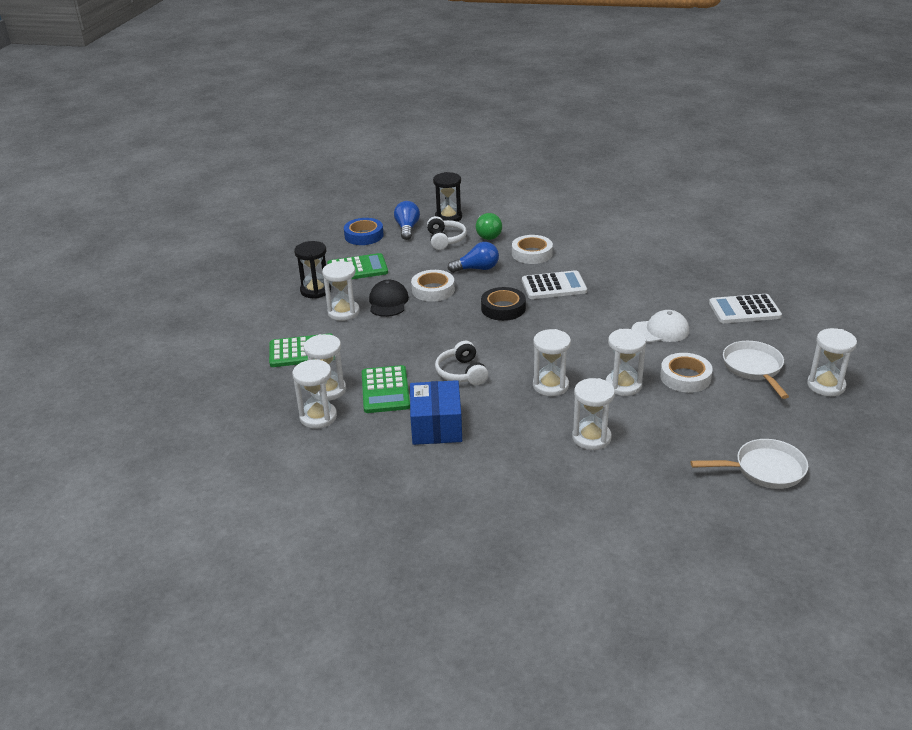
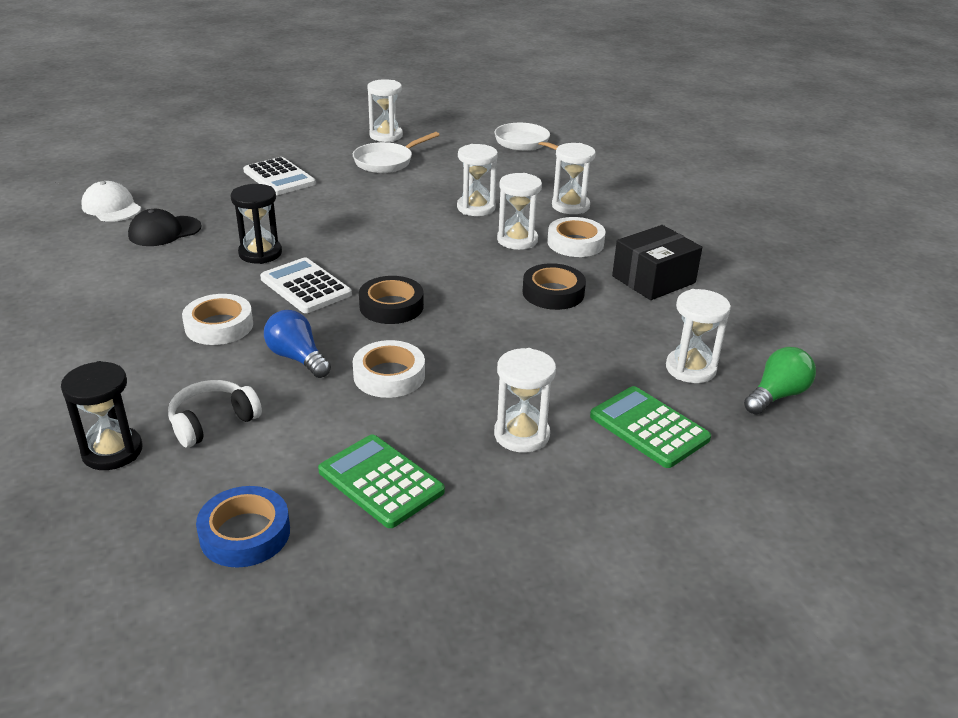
camera: 125 degrees left, 0 degrees up
white hourglass [292,359,337,429] -> none
black hourglass [294,241,331,299] -> black hourglass moved to [231,184,282,264]
green calculator [362,365,410,413] -> none
black cap [369,280,409,317] -> black cap moved to [128,209,201,246]
blue light bulb [394,201,420,240] -> none
blue box [410,380,462,445] -> black box [612,225,702,300]
white headphones [435,341,488,385] -> black tape [523,263,586,310]
green light bulb [476,213,502,240] -> green light bulb moved to [744,347,816,415]
white cap [632,310,689,342] -> white cap moved to [81,181,141,222]
white tape [660,353,713,393] -> white tape moved to [547,217,606,257]

